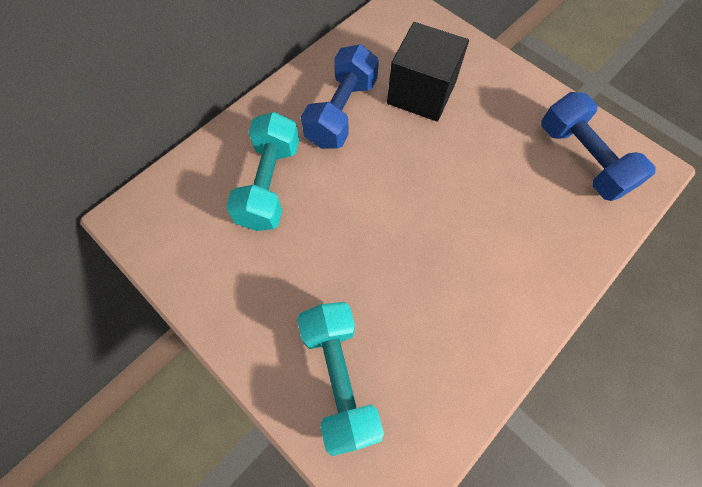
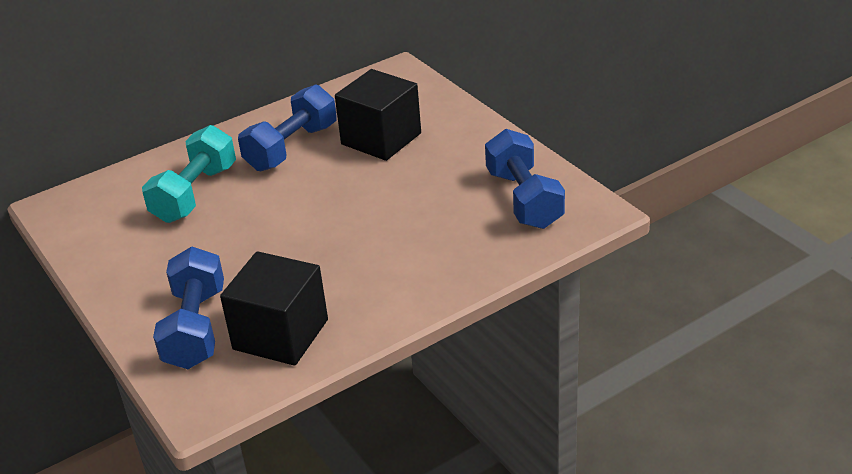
camera: 15 degrees right, 30 degrees down
turquoise dumbbell [297,302,384,456] -> blue dumbbell [153,247,224,369]
none -> black cube [220,251,328,366]

